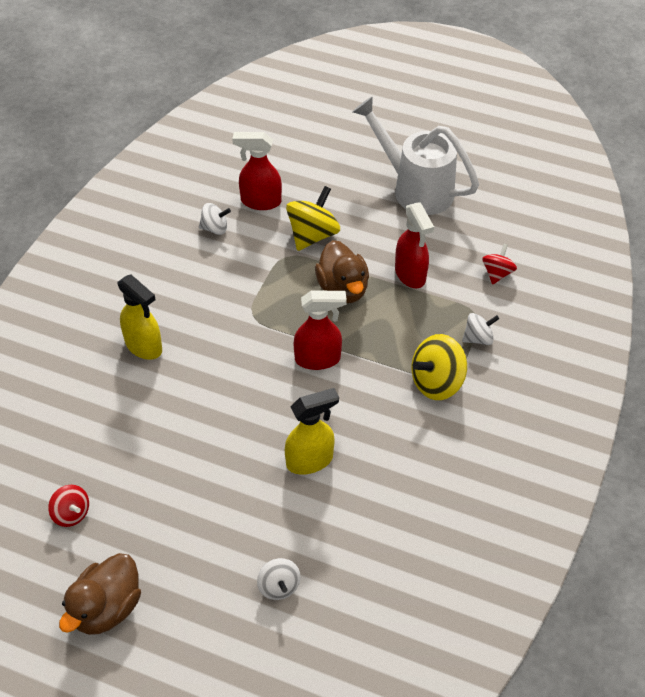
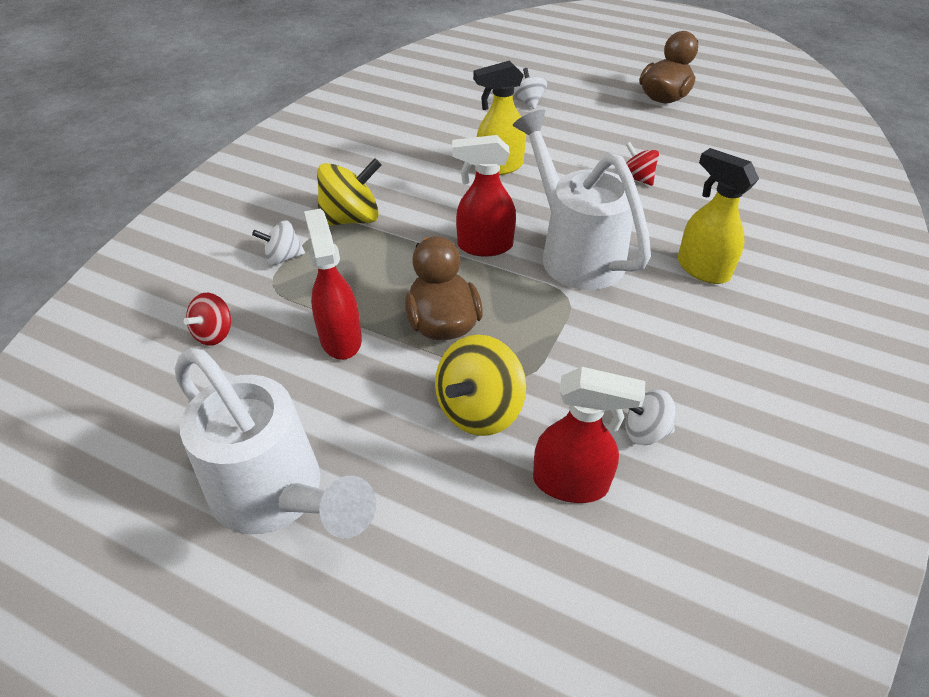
camera: 175 degrees left, 5 degrees down
red spinning top [48,485,89,527] -> red spinning top moved to [626,142,659,186]
none -> white watering can [513,109,651,290]

